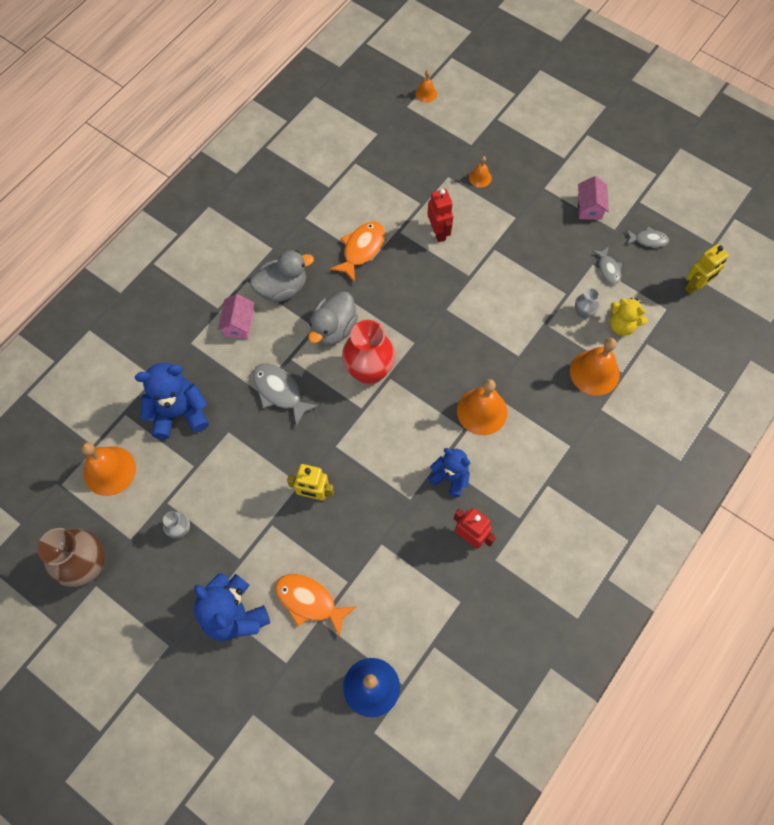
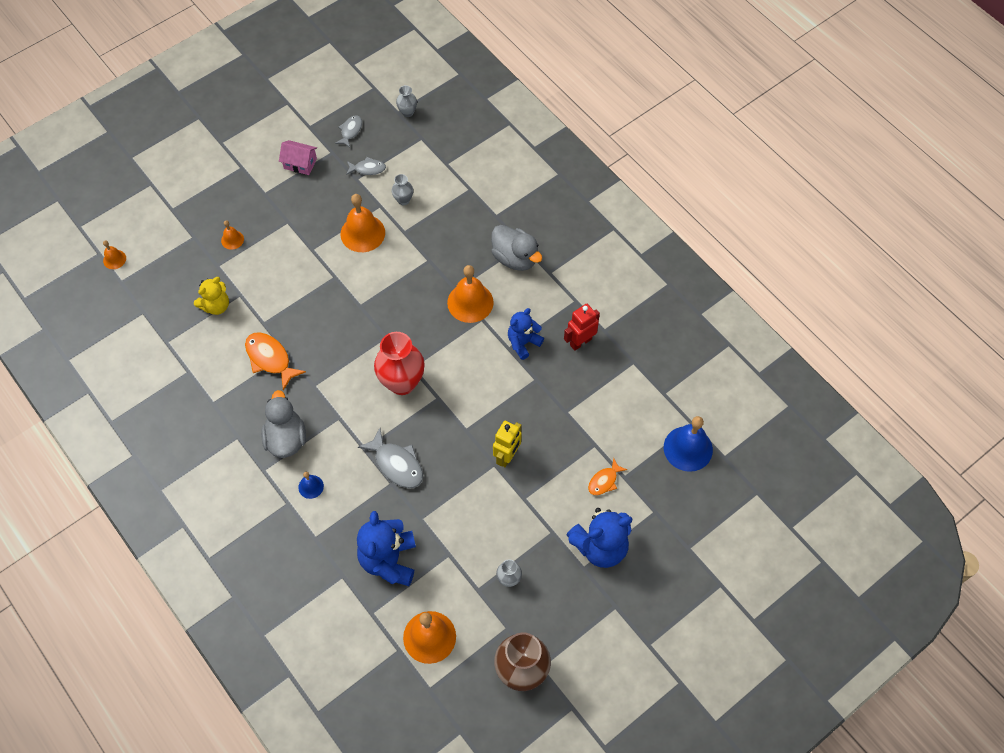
camera: 75 degrees left, 5 degrees down
pink house [218,294,254,339] -> blue bell [298,472,324,499]
grey fish [252,364,319,427] -> grey fish turned 105 degrees counterclockwise [358,428,423,488]
orange fish [275,574,357,637] -> orange fish [588,458,627,495], size x0.60
grey duck [308,291,358,346] -> grey duck moved to [491,225,542,271]
red robot [427,189,453,242] -> none
orange bell [570,338,620,396] -> orange bell moved to [340,194,385,252]
yellow teddy bear [610,298,648,336] -> yellow teddy bear moved to [194,277,229,315]
yellow robot [685,244,729,295] -> grey vase [396,85,417,117]

